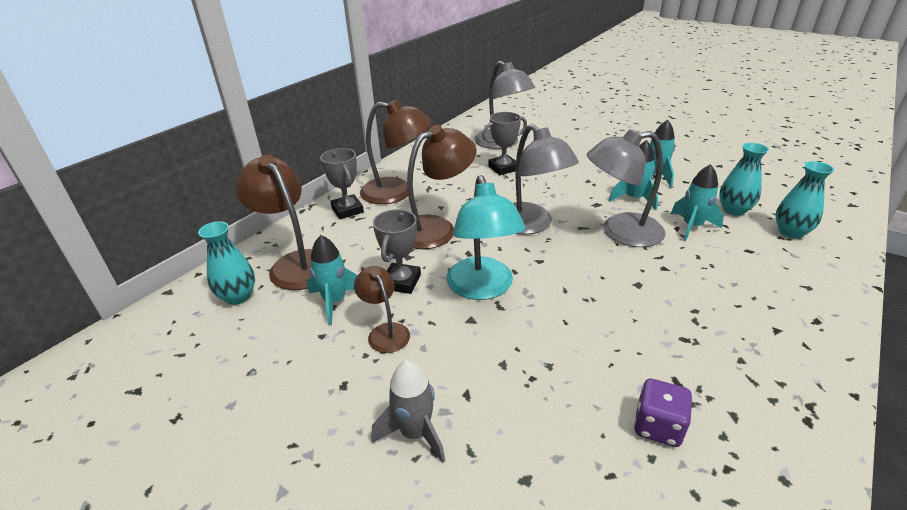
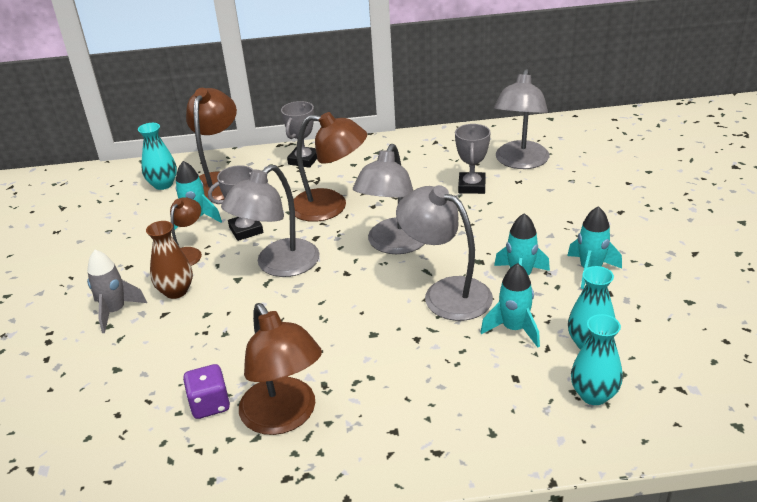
camera: 50 degrees right, 0 degrees up
brown lamp [360,99,432,204] -> brown lamp moved to [239,303,322,435]
turquoise lamp [447,175,526,300] -> grey lamp [221,165,320,277]
grey trophy [482,112,527,175] -> grey trophy turned 75 degrees clockwise [455,124,491,194]
none -> brown vase [146,221,193,299]

